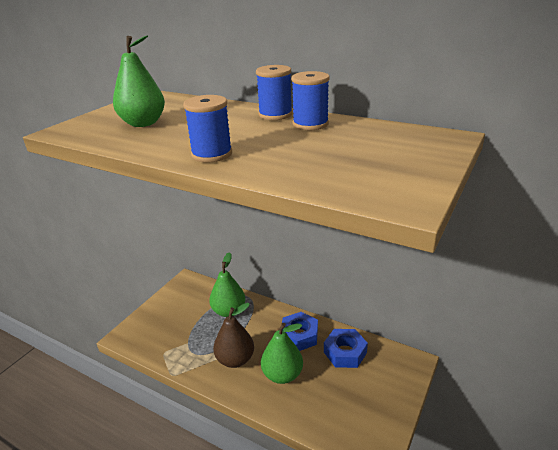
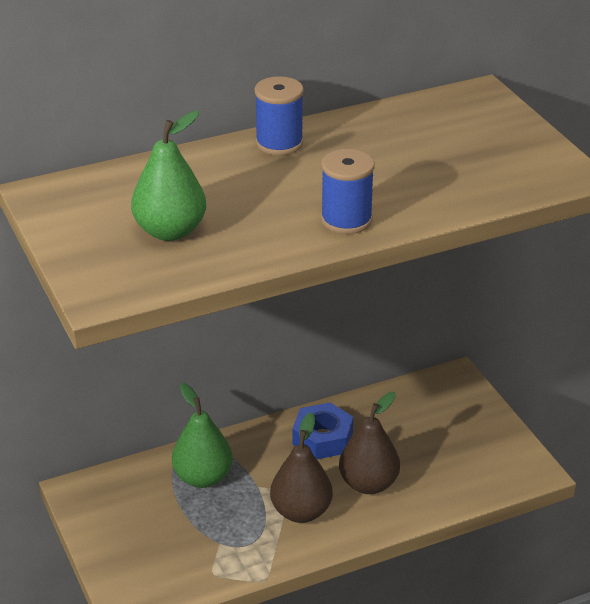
camera: 55 degrees left, 5 degrees up
green pear [261,323,303,384] -> brown pear [339,392,400,494]
blue spool [291,71,330,130] -> none
blue nut [324,329,368,368] -> none

